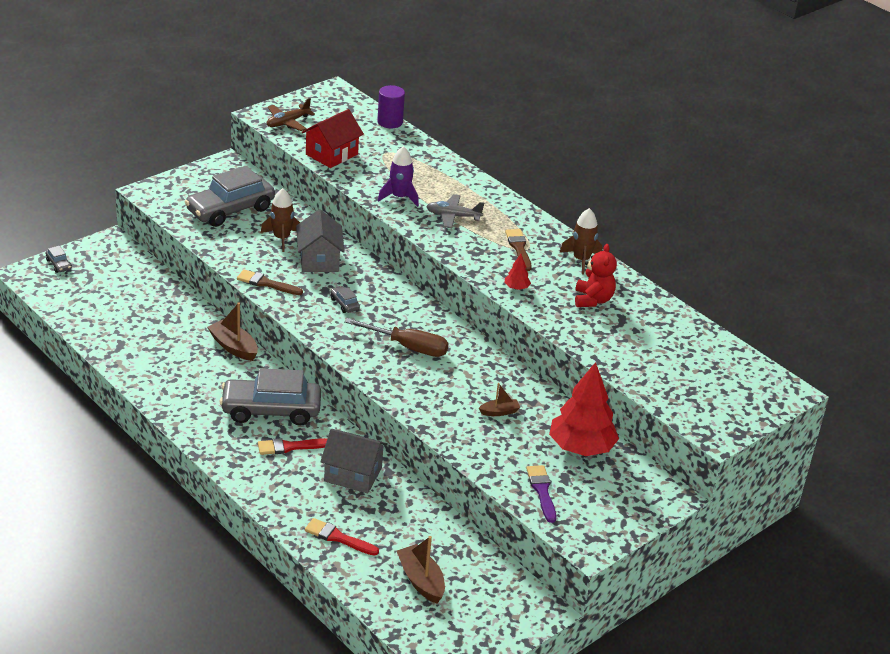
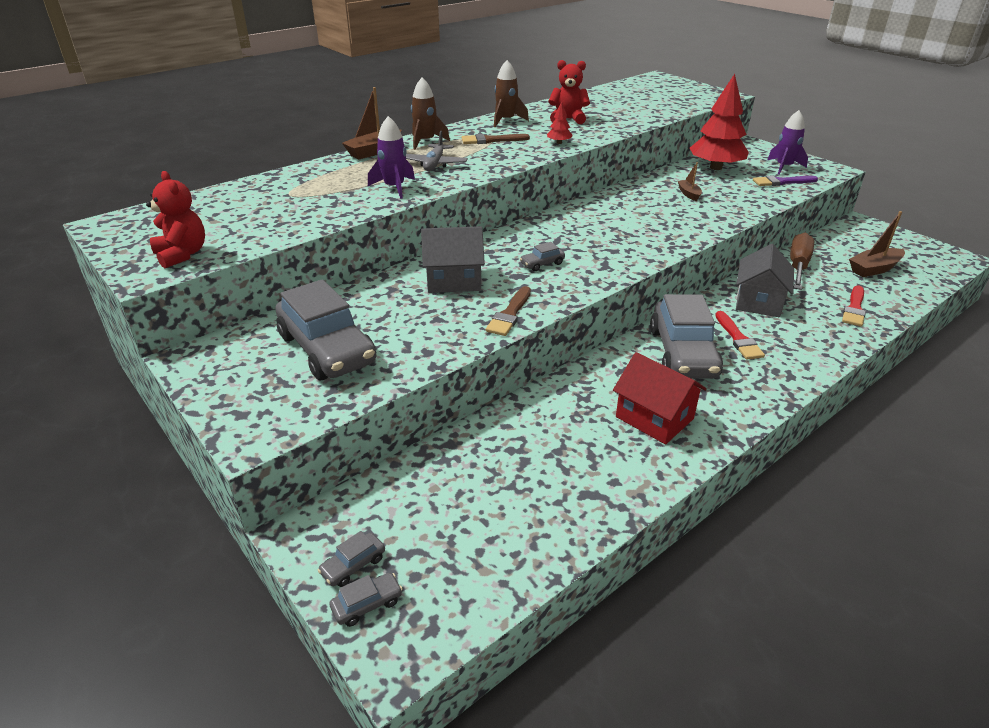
camera: 85 degrees left, 0 degrees up
brown boat [207,303,258,361] -> brown boat moved to [342,87,401,159]
brown rocket [261,188,300,252] -> brown rocket moved to [411,77,450,150]
brown plane [267,98,315,131] -> red teddy bear [146,171,205,268]
red house [302,109,364,168] -> red house moved to [613,352,707,445]
brown screwdriver [344,318,449,357] -> brown screwdriver moved to [790,233,814,290]
purple cylinder [377,85,405,128] -> none
none -> grey car [317,531,385,587]
none -> purple rocket [767,110,808,175]

